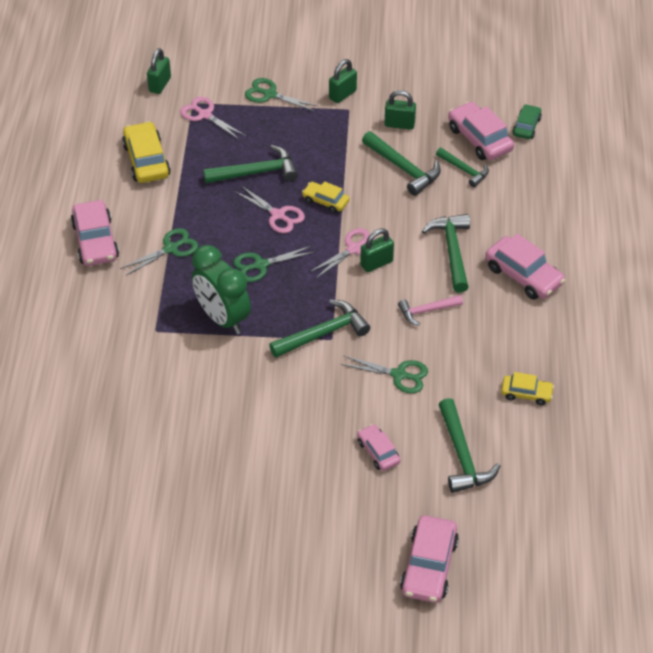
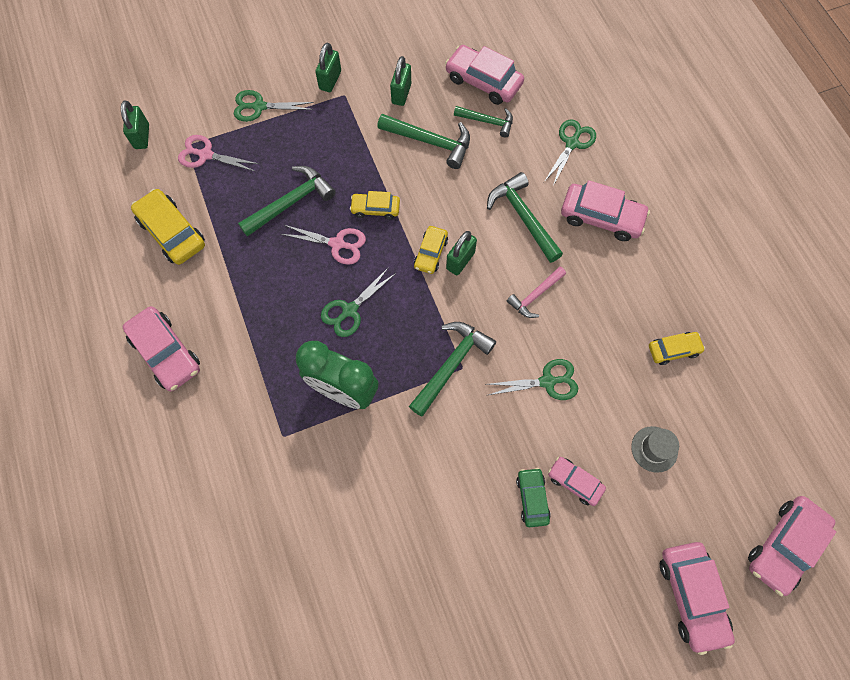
camera: 25 degrees left, 20 degrees up
green scissors [120,228,199,276] -> green scissors moved to [544,119,596,186]
pink scissors [309,228,376,279] -> yellow car [414,226,448,274]
green padlock [385,90,416,130] -> green padlock turned 60 degrees counterclockwise [390,56,411,106]
green hammer [439,398,501,493] -> grey hat [631,426,679,473]
green car [512,104,542,139] -> green car moved to [516,468,551,527]
none -> pink car [748,496,836,596]

